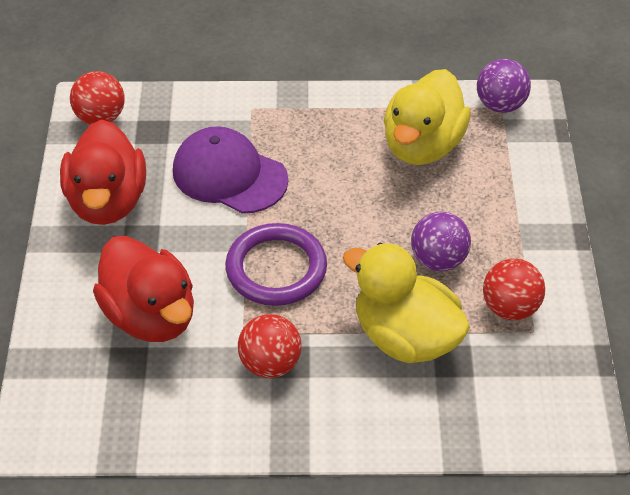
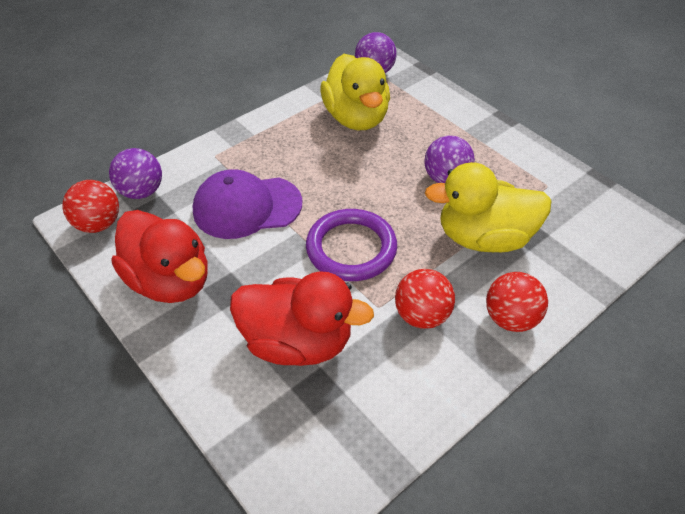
camera: 40 degrees left, 0 degrees up
red ball [483,259,545,320] -> red ball moved to [486,272,548,332]
none -> purple ball [109,148,162,199]

